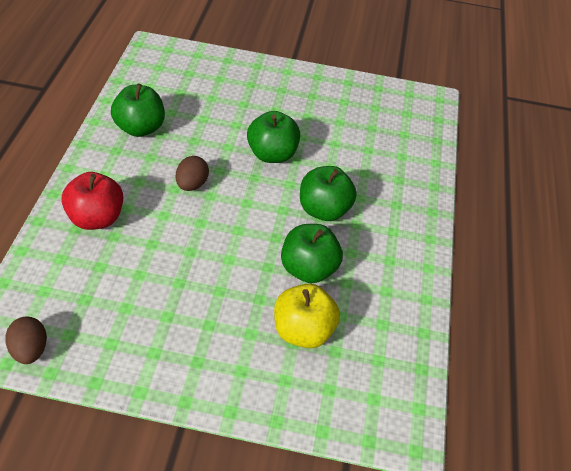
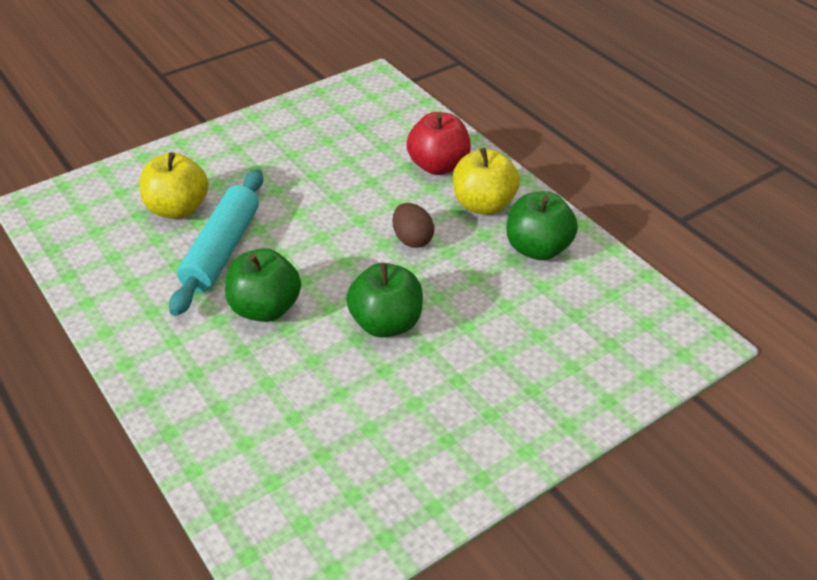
camera: 140 degrees right, 5 degrees down
brown egg [5,316,47,364] -> none
green apple [281,224,343,283] -> turquoise rolling pin [169,169,263,316]
none -> yellow apple [453,148,520,215]

